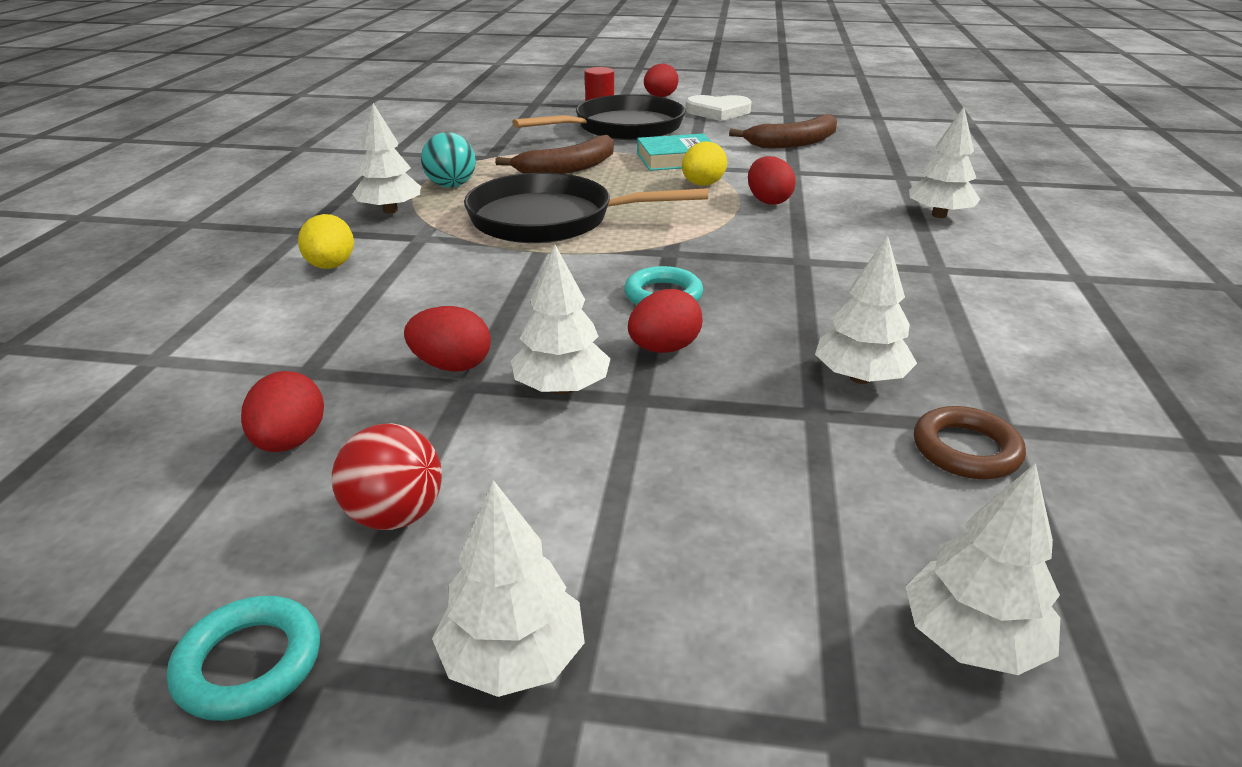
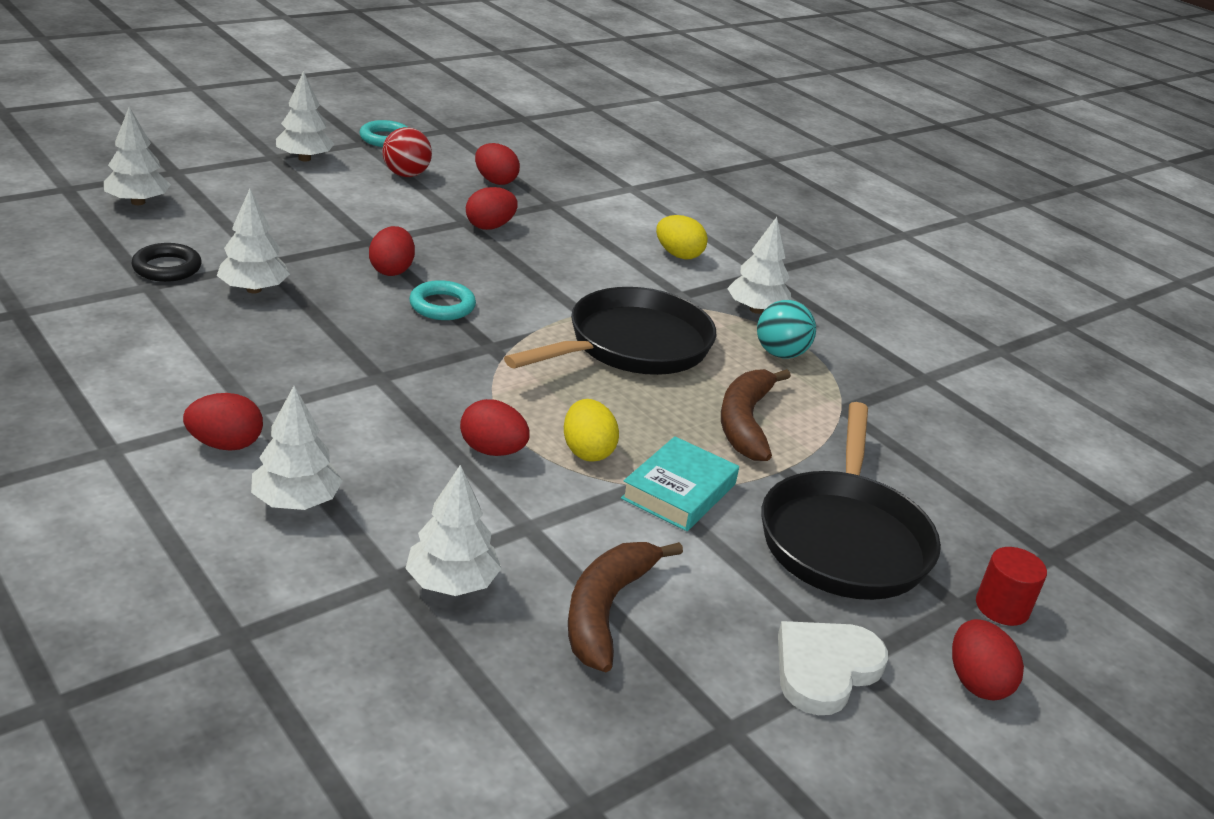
camera: 130 degrees right, 0 degrees up
white tree [511,245,611,394] -> white tree moved to [405,465,502,596]
brown ring [914,406,1026,479] -> black ring [132,243,202,282]
none -> red egg [183,393,263,451]

